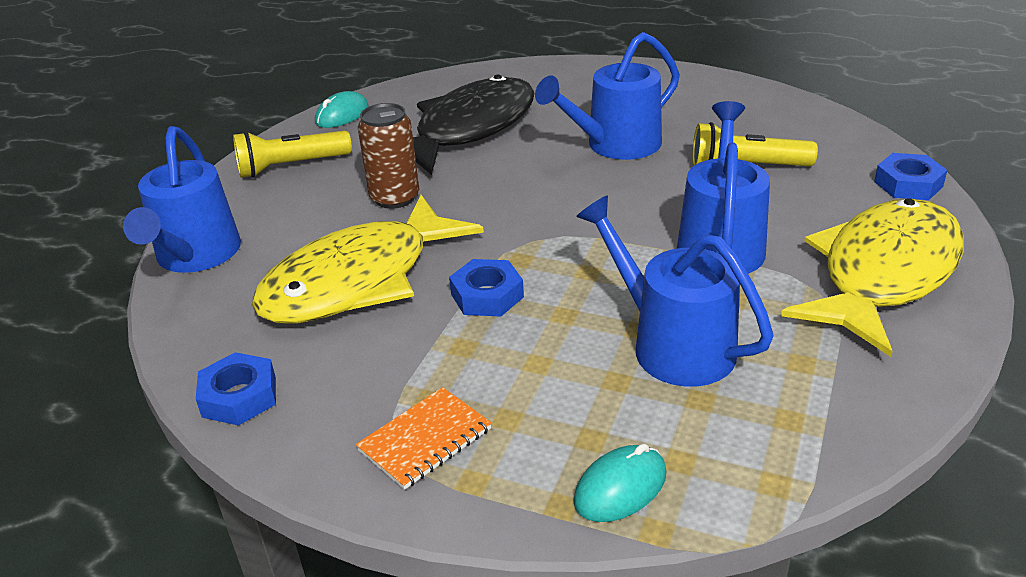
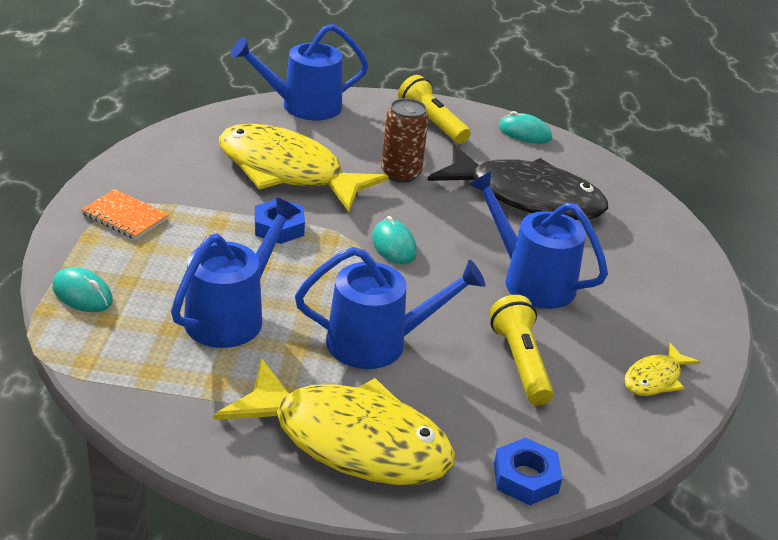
camera: 70 degrees right, 0 degrees up
blue nut [196,352,276,426] -> none
none -> turquoise mouse [372,216,417,264]
none -> yellow fish [624,342,700,396]

